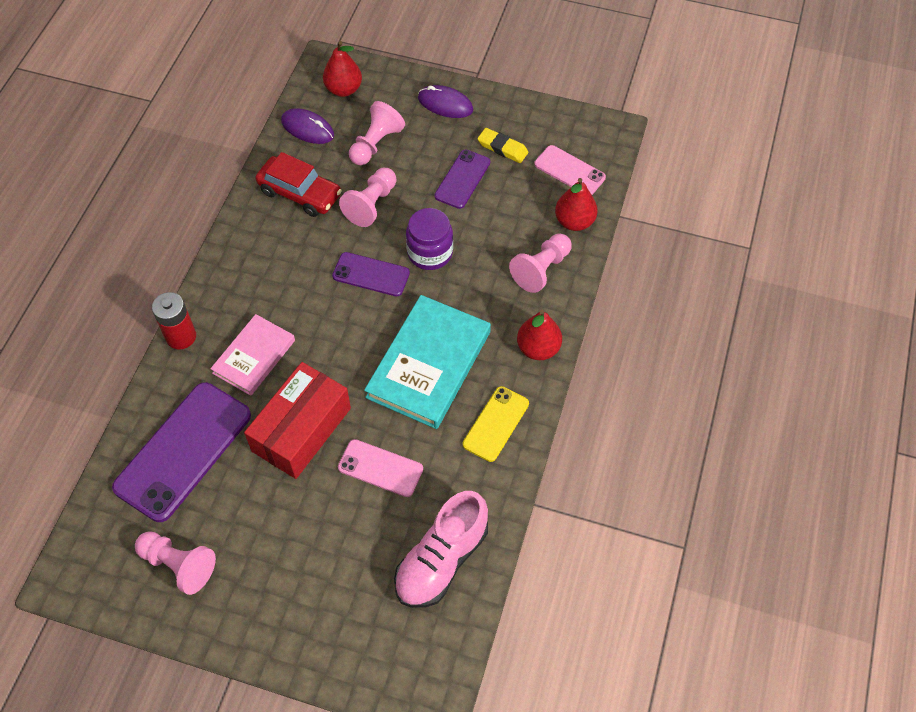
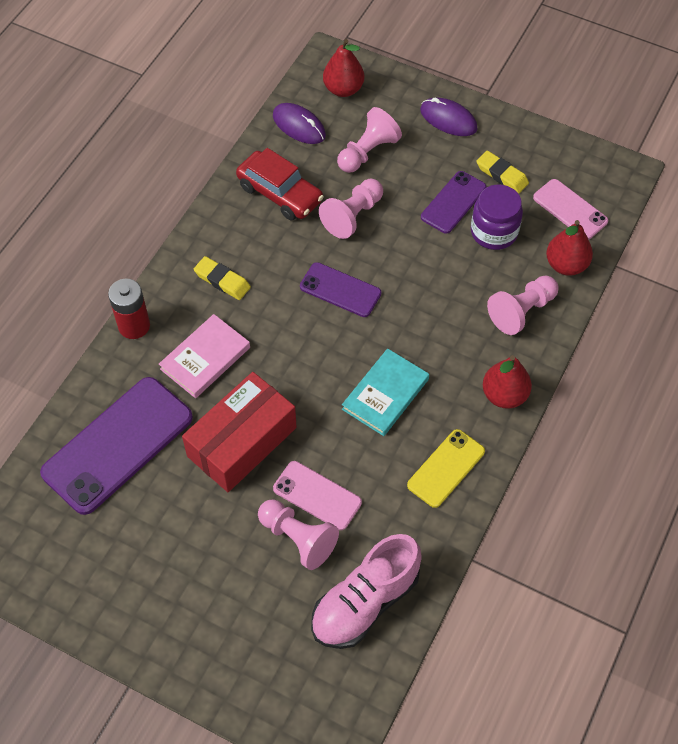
camera: 10 degrees right, 0 degrees up
pink pawn [135,531,216,595] -> pink pawn moved to [258,499,339,570]
turquoise book [364,295,491,429] -> turquoise book [342,348,429,436], size x0.61
purple jar [406,208,453,270] -> purple jar moved to [471,184,523,250]
none -> yellow eraser [194,256,251,300]

